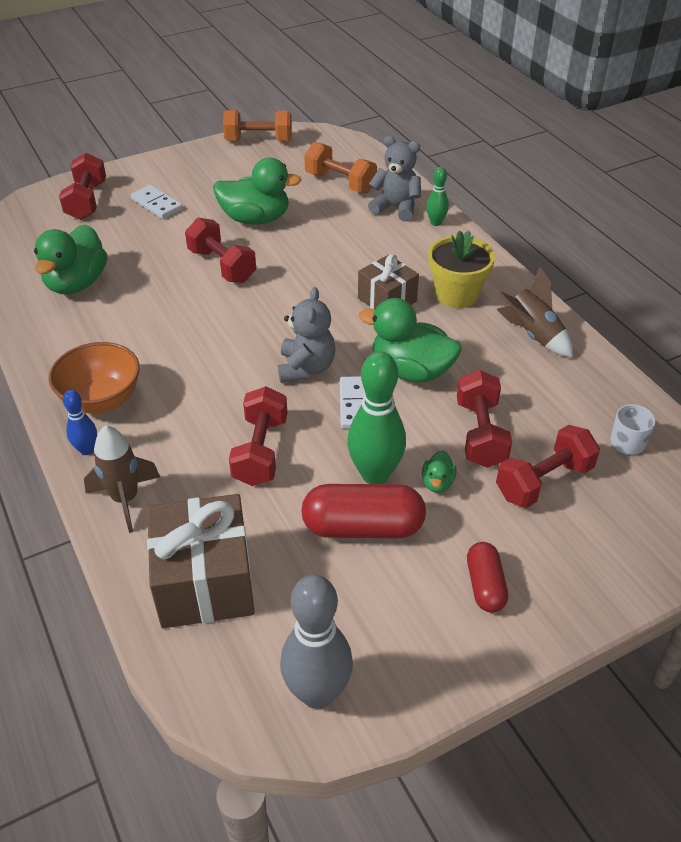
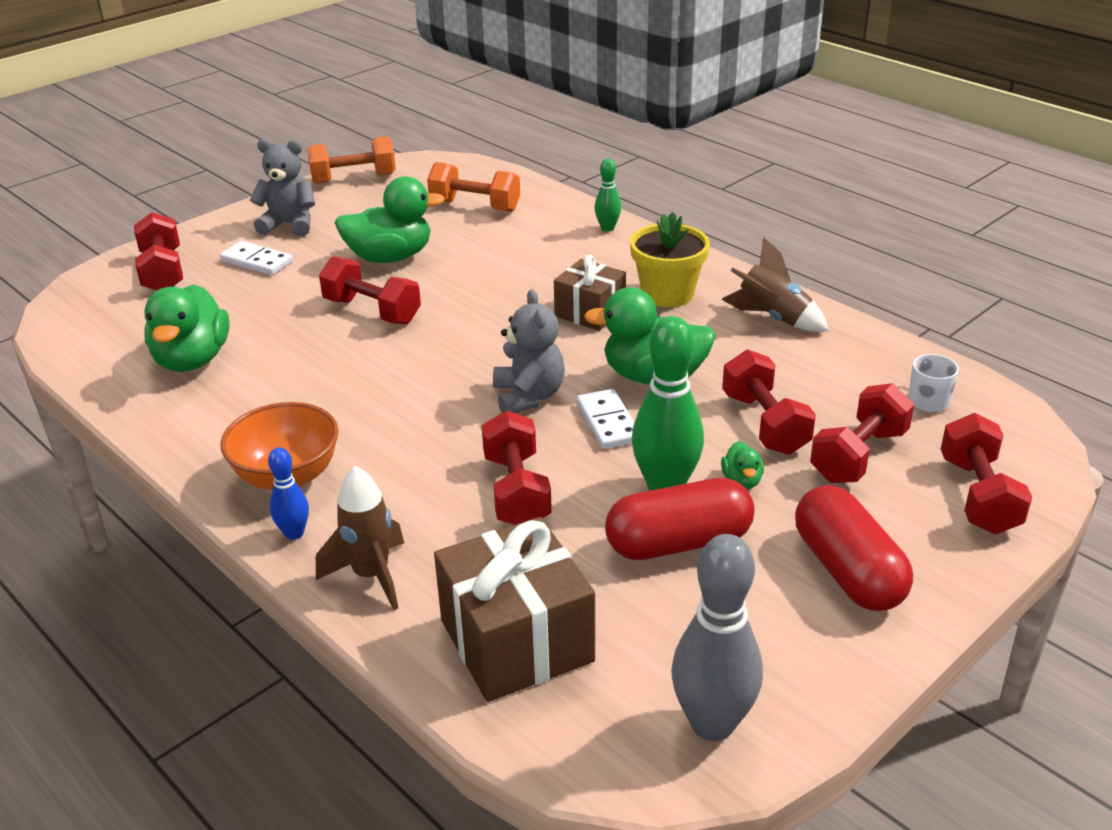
camera: 15 degrees left, 10 degrees down
grey teddy bear [368,136,421,222] -> grey teddy bear moved to [250,139,315,237]
red capsule [467,542,508,612] -> red capsule [795,485,913,611], size x1.69
none -> red dumbbell [941,413,1032,534]

